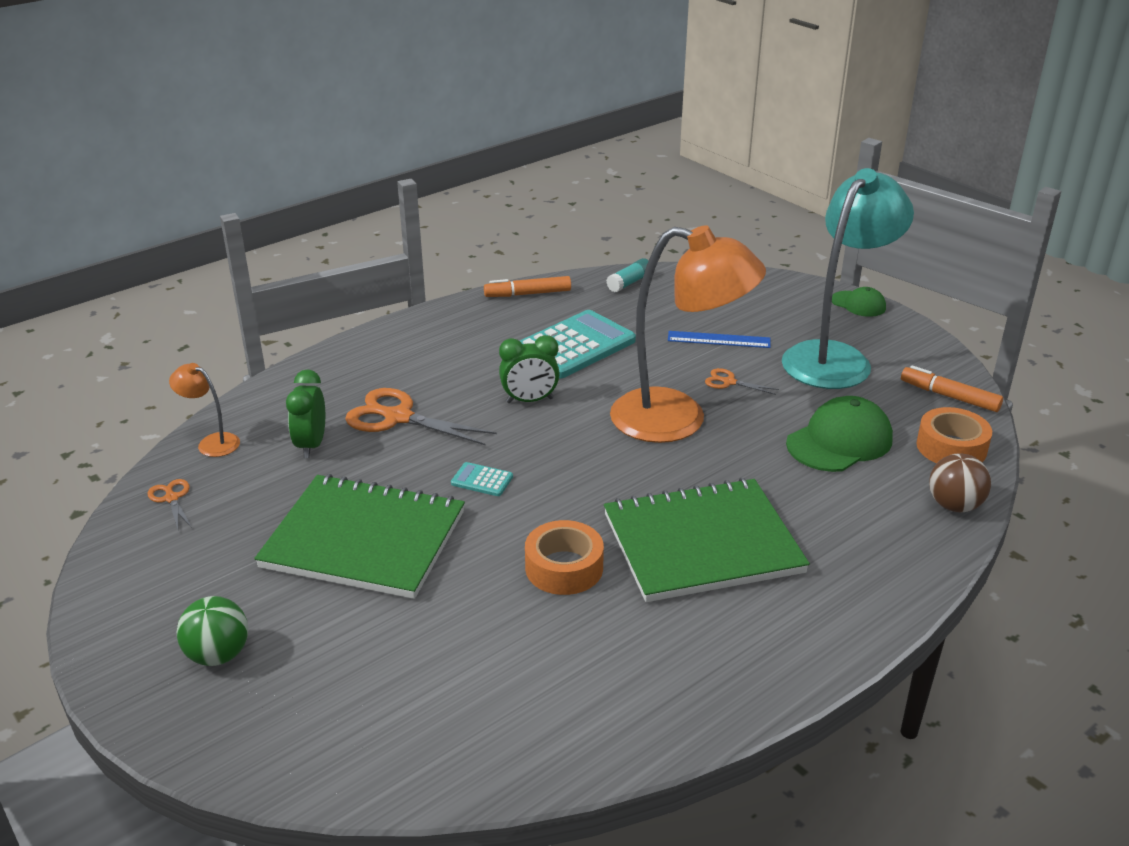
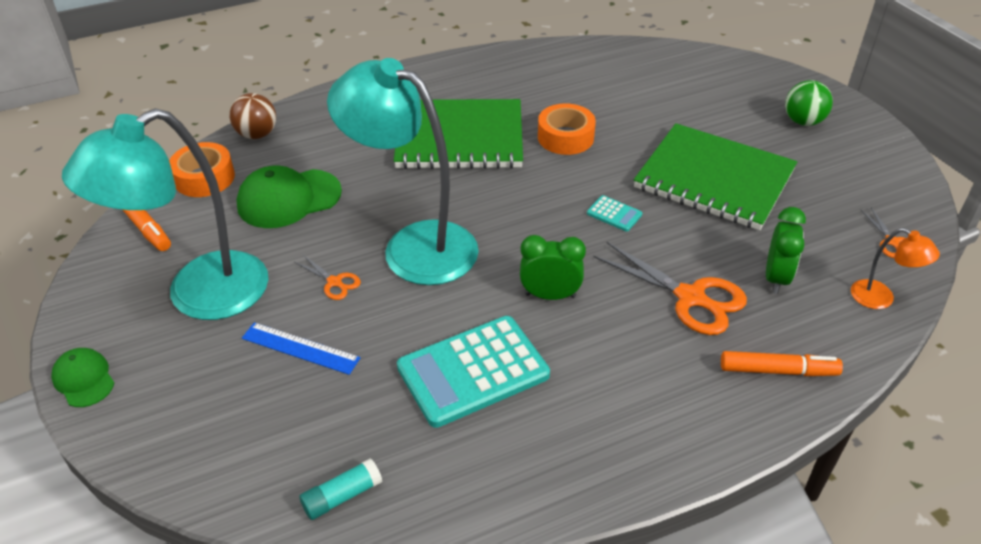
camera: 165 degrees left, 10 degrees up
orange marker [484,276,571,297] -> orange marker moved to [721,351,843,376]
orange lamp [610,225,766,443] -> turquoise lamp [327,58,479,285]

